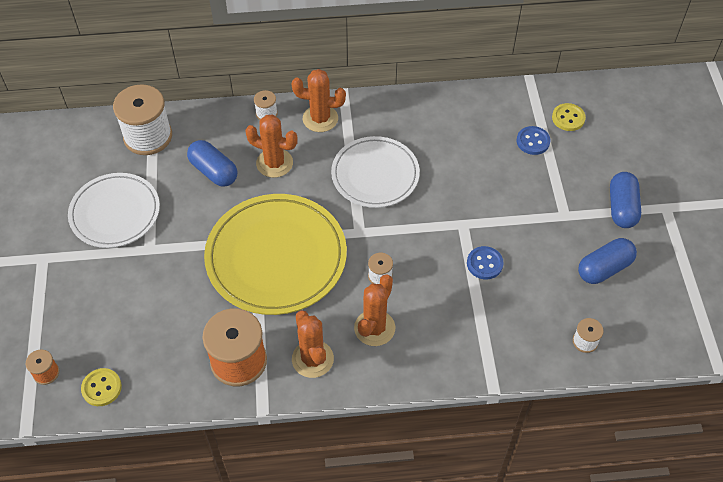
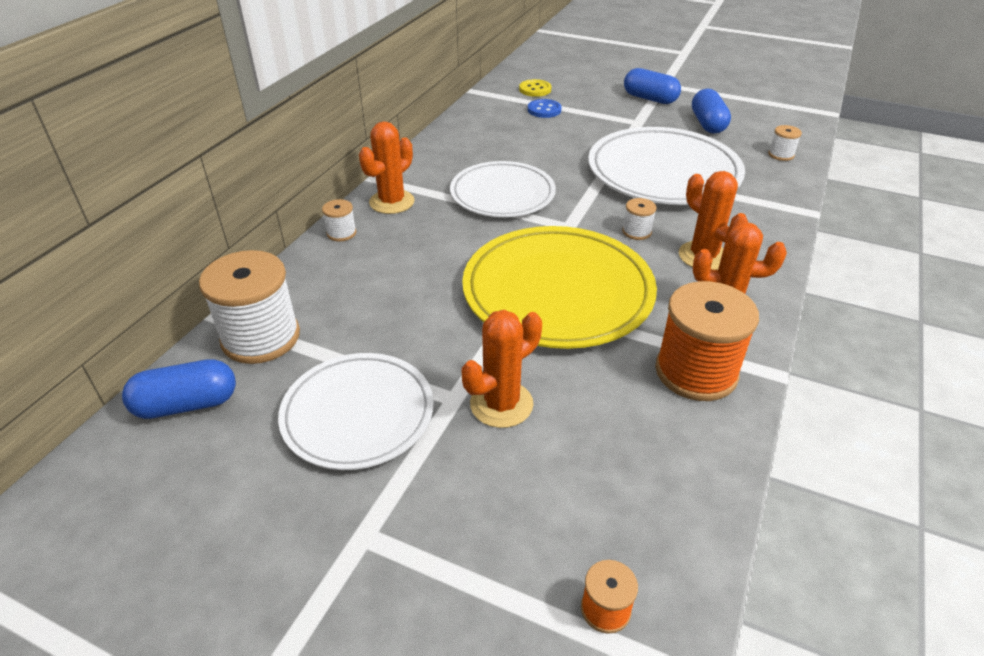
camera: 60 degrees left, 15 degrees down
yellow button [81,368,122,406] -> none
blue capsule [187,140,237,187] -> blue capsule moved to [122,359,236,419]
orange cactus [245,115,298,178] -> orange cactus moved to [461,310,542,428]
blue button [467,246,504,279] -> white plate [588,127,745,205]

